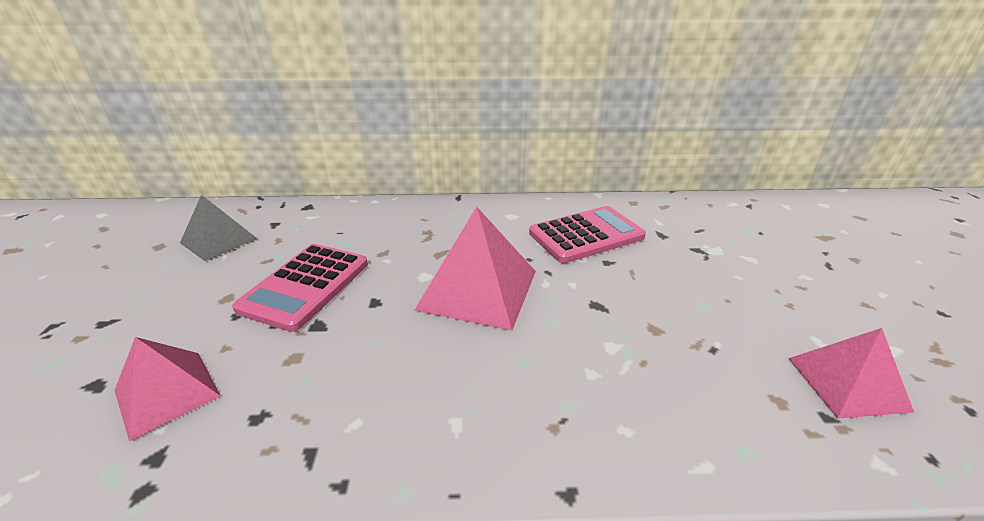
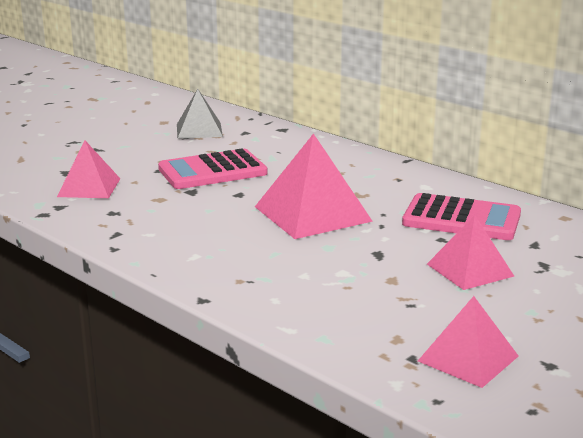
camera: 45 degrees right, 10 degrees down
none -> pink pyramid [427,215,514,290]

